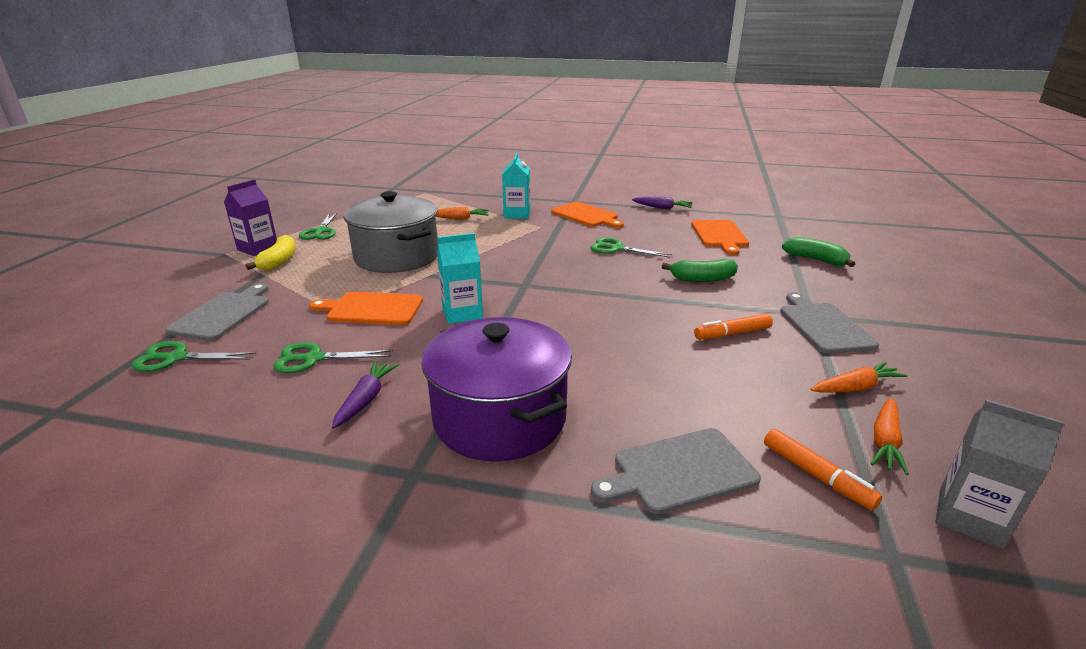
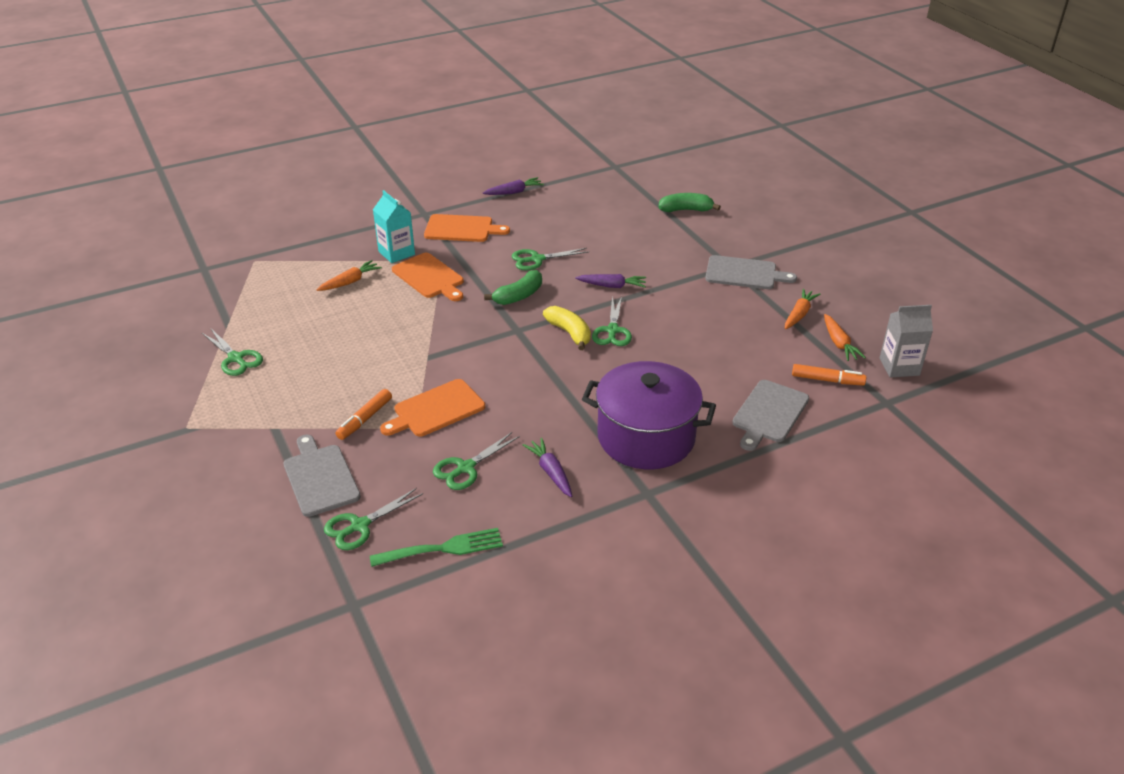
camera: 40 degrees left, 10 degrees up
purple carton [224,179,277,256] -> none
yellow banana [245,235,296,271] -> yellow banana moved to [543,306,591,350]
grey pot [343,191,438,273] -> none
turquoise carton [437,233,483,324] -> none
green banana [662,259,738,282] -> green banana moved to [484,270,542,305]
orange cutting board [691,220,749,255] -> orange cutting board moved to [392,253,464,301]
orange marker [694,313,773,340] -> orange marker moved to [335,389,392,440]
grey cutting board [780,292,879,354] -> grey cutting board turned 150 degrees clockwise [705,255,797,289]
none -> green fork [370,528,503,567]
none -> purple carrot [575,274,646,288]
none -> green scissors [592,296,632,346]

